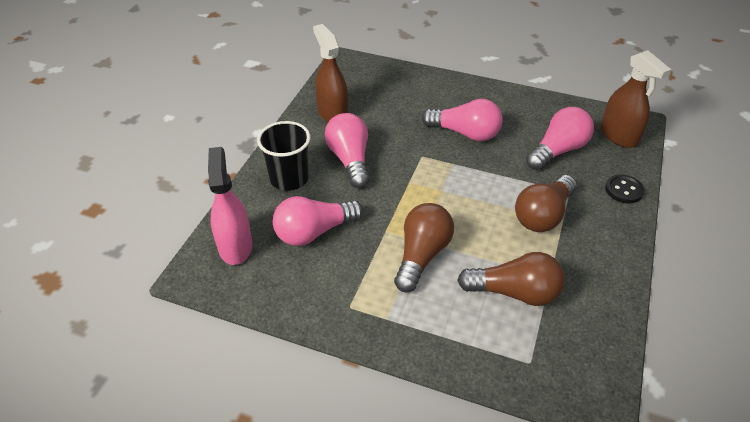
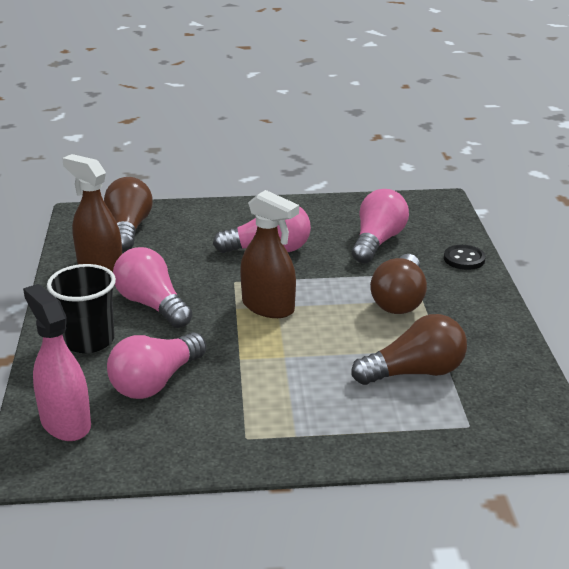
camera: 25 degrees left, 15 degrees down
brown light bulb [394,203,454,293] -> brown light bulb moved to [104,177,153,252]
brown spray bottle [601,50,671,148] -> brown spray bottle moved to [240,190,299,318]

